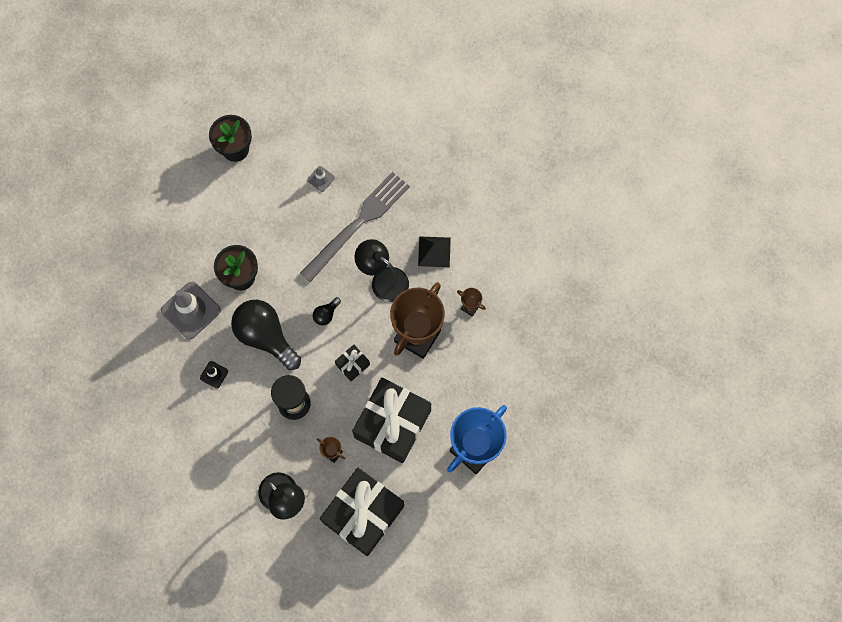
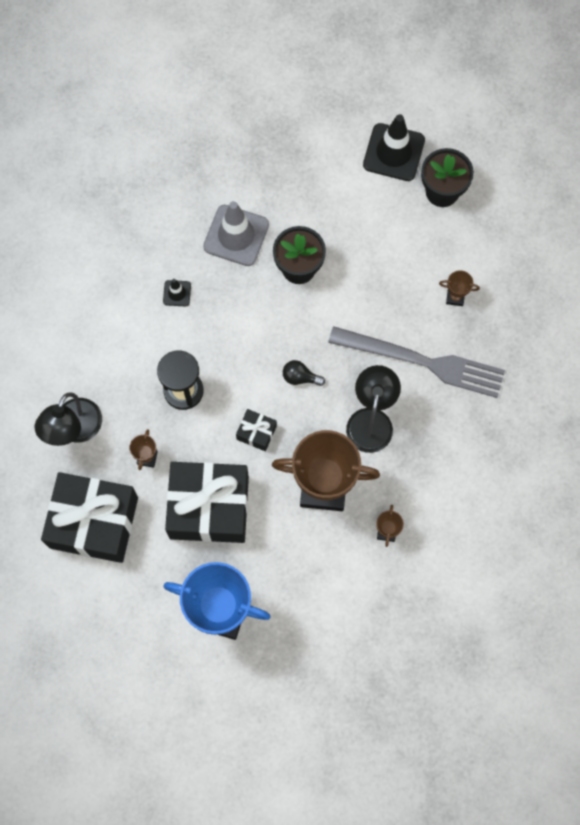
camera: 65 degrees right, 0 degrees up
black light bulb [231,300,301,370] -> none
grey traffic cone [307,166,335,192] -> brown trophy [439,270,480,306]
black pyramid [418,236,451,267] -> none
none -> black traffic cone [363,114,425,181]

